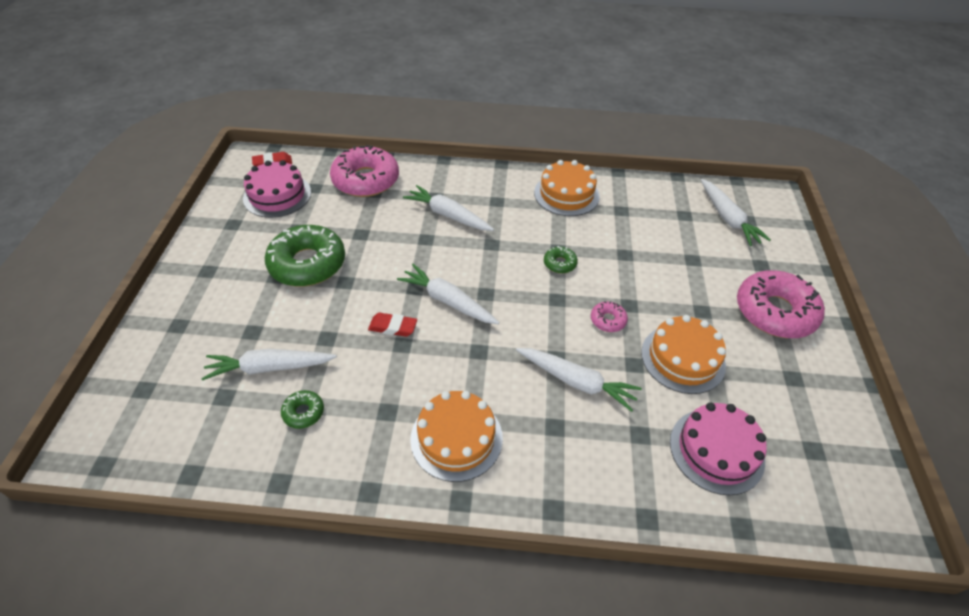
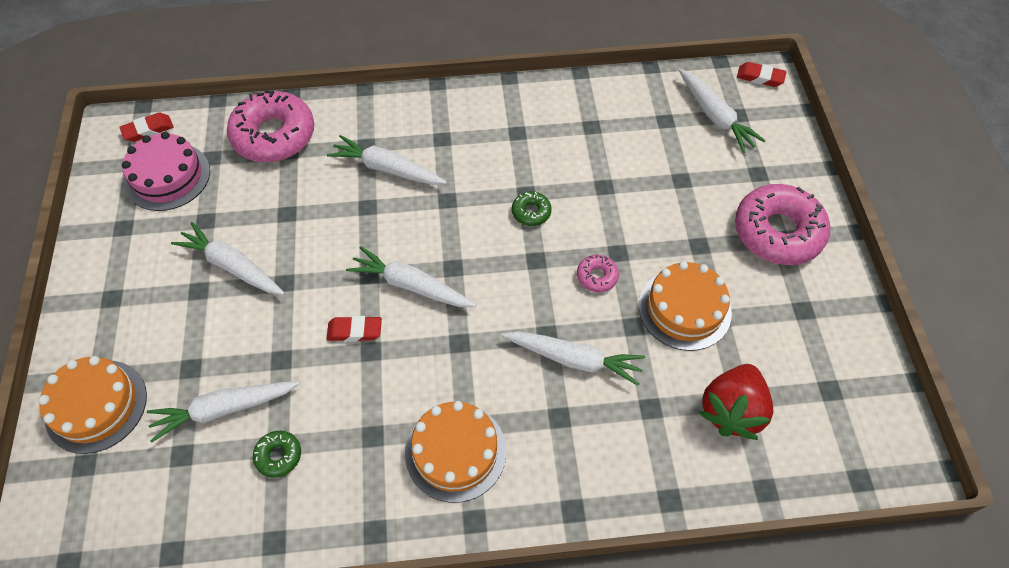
camera: 10 degrees left, 10 degrees up
green donut [265,225,345,287] -> white carrot [171,222,285,295]
orange cake [534,160,600,216] -> orange cake moved to [38,356,147,454]
pink cake [670,403,767,495] -> red strawberry [698,364,773,440]
none -> red eraser [737,62,786,87]

